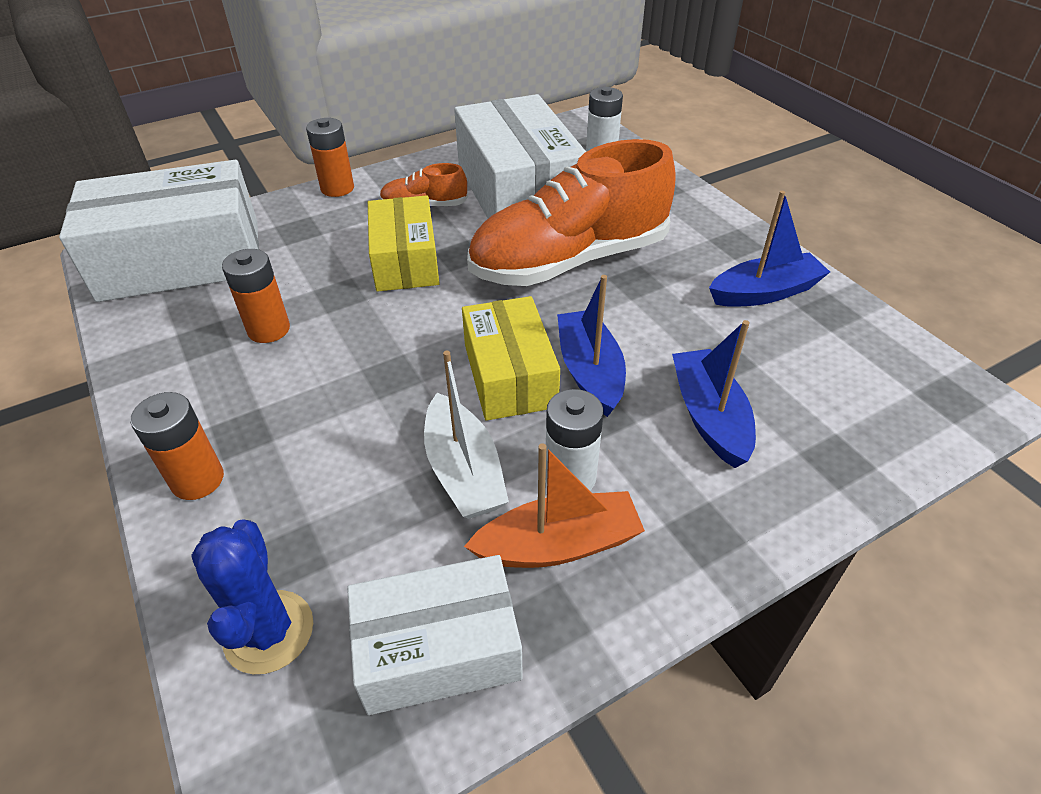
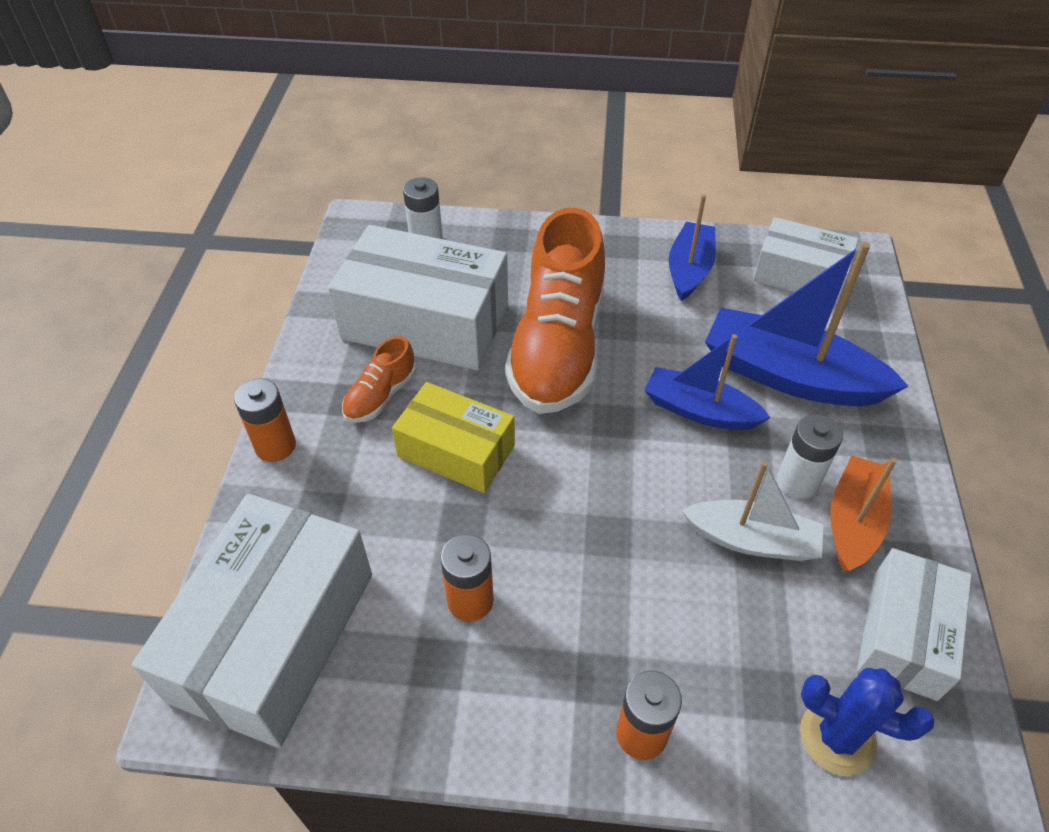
camera: 55 degrees left, 5 degrees up
yellow box [462,296,560,421] -> none
blue boat [672,320,756,468] -> blue boat [705,242,909,406], size x1.61
none -> white box [753,217,859,304]

